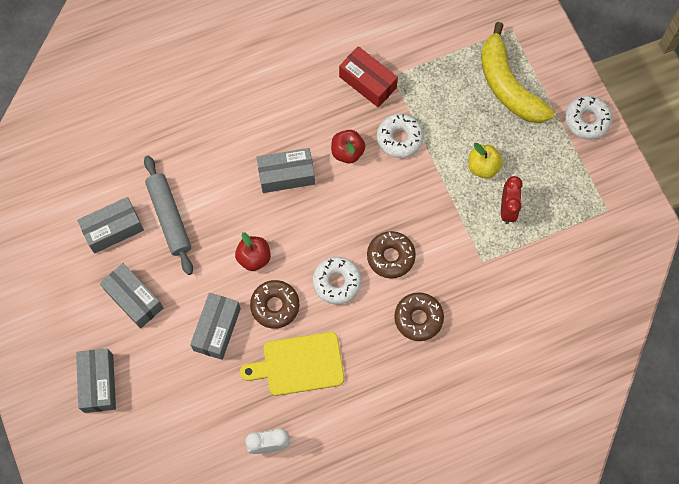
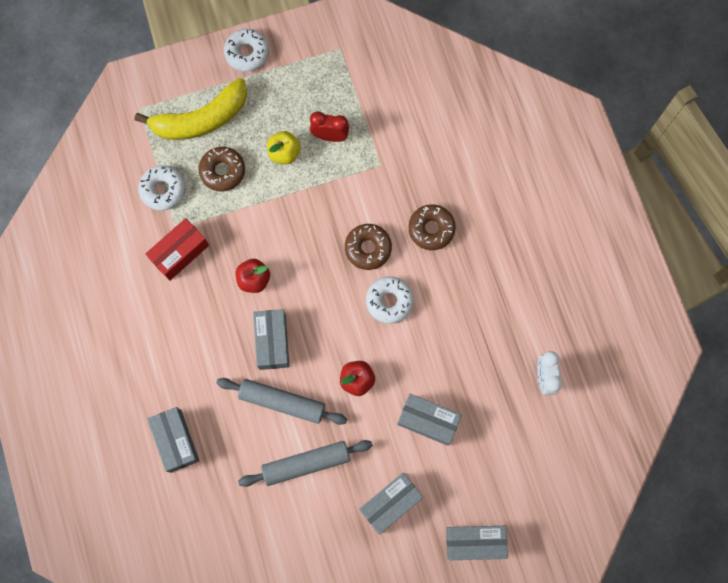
camera: 85 degrees left, 5 degrees up
grey box [77,197,144,253] -> grey box moved to [147,407,199,473]
yellow cutting board [240,332,344,396] -> none
brown donut [250,280,299,329] -> brown donut moved to [198,147,245,191]
white donut [377,114,424,158] -> white donut moved to [138,165,185,211]
none -> grey rolling pin [216,378,347,425]

